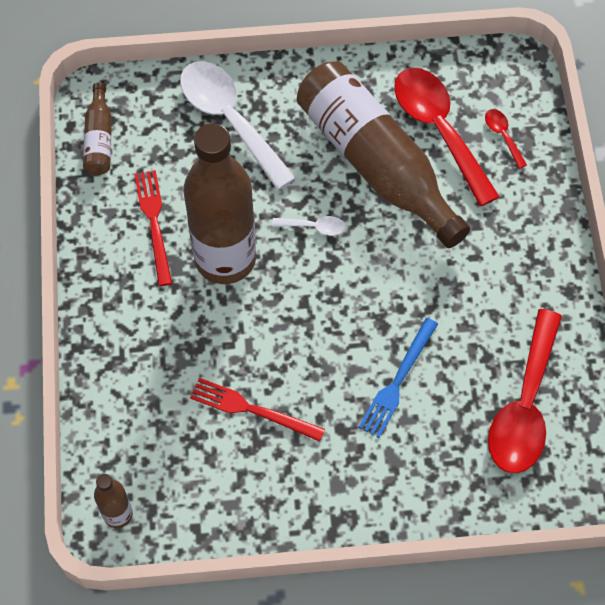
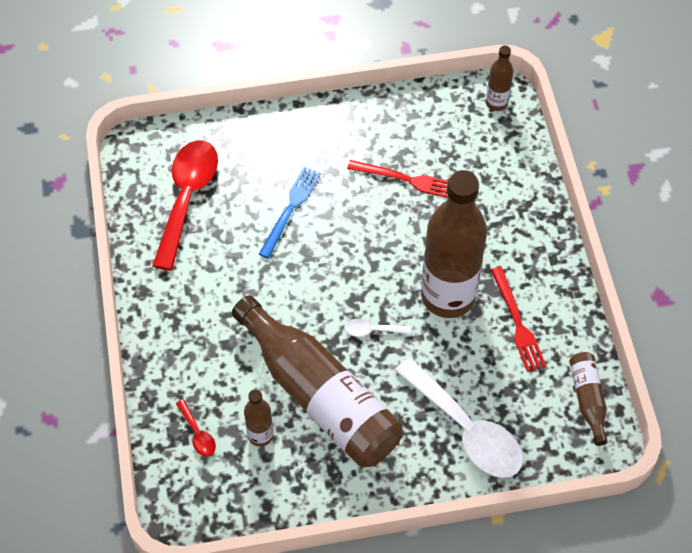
camera: 175 degrees right, 5 degrees down
red spoon [394,68,500,207] -> brown bottle [244,389,273,447]

